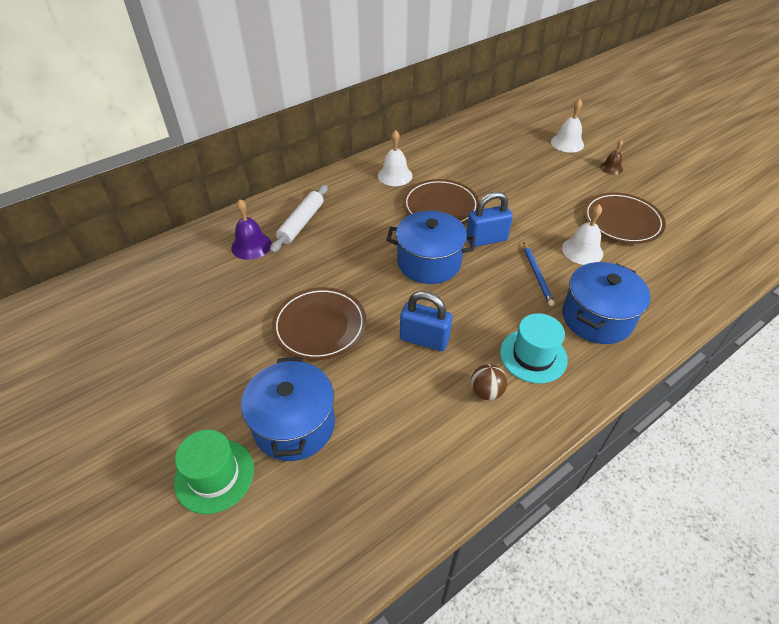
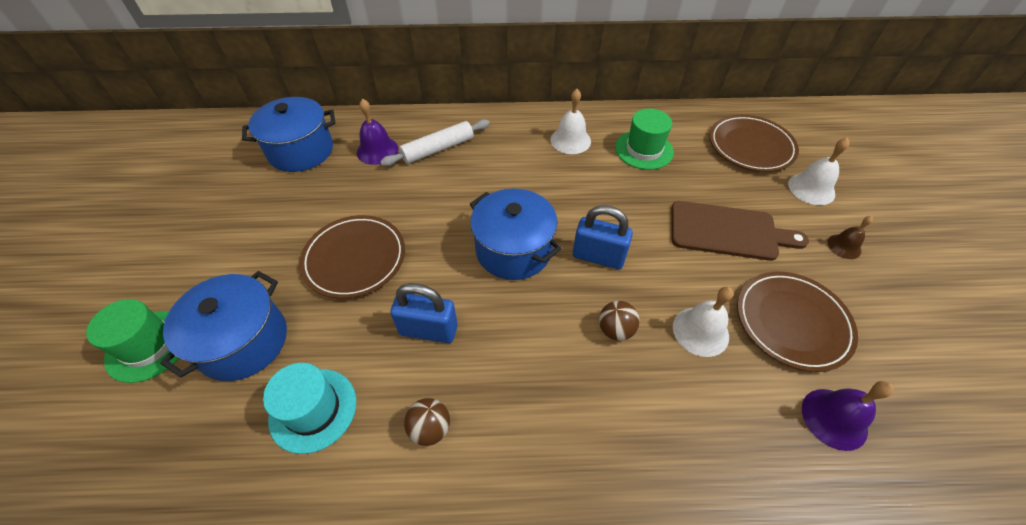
camera: 35 degrees right, 5 degrees up
blue padlock [400,291,452,351] -> blue padlock turned 45 degrees counterclockwise [390,283,458,343]
brown plate [403,179,479,224] -> brown plate moved to [710,115,799,172]
turquoise hat [500,313,568,384] -> turquoise hat moved to [263,363,356,454]
blue pencil [524,243,555,306] -> brown ball [599,301,640,341]
blue pot [562,262,651,344] -> blue pot moved to [242,97,335,172]
none -> green hat [615,109,674,170]
none -> brown cutting board [671,201,809,261]
none -> purple bell [802,381,894,451]

